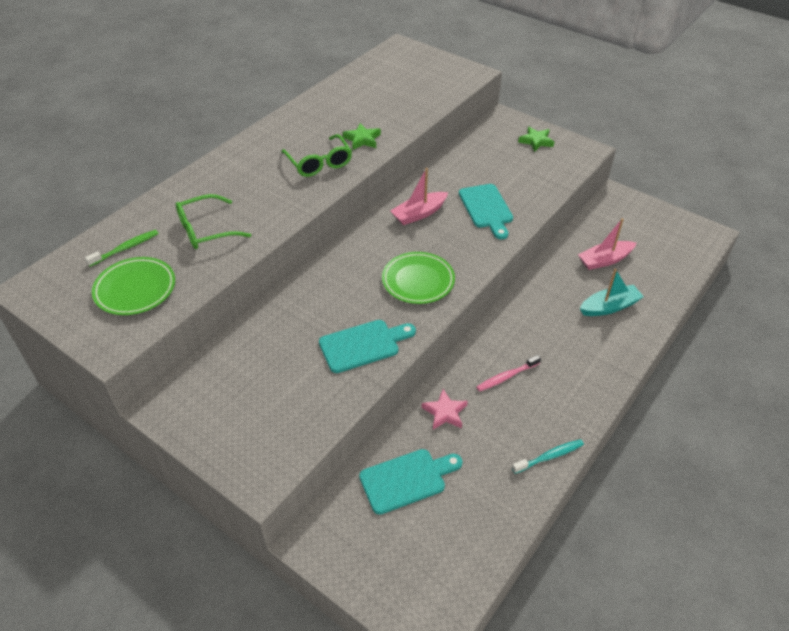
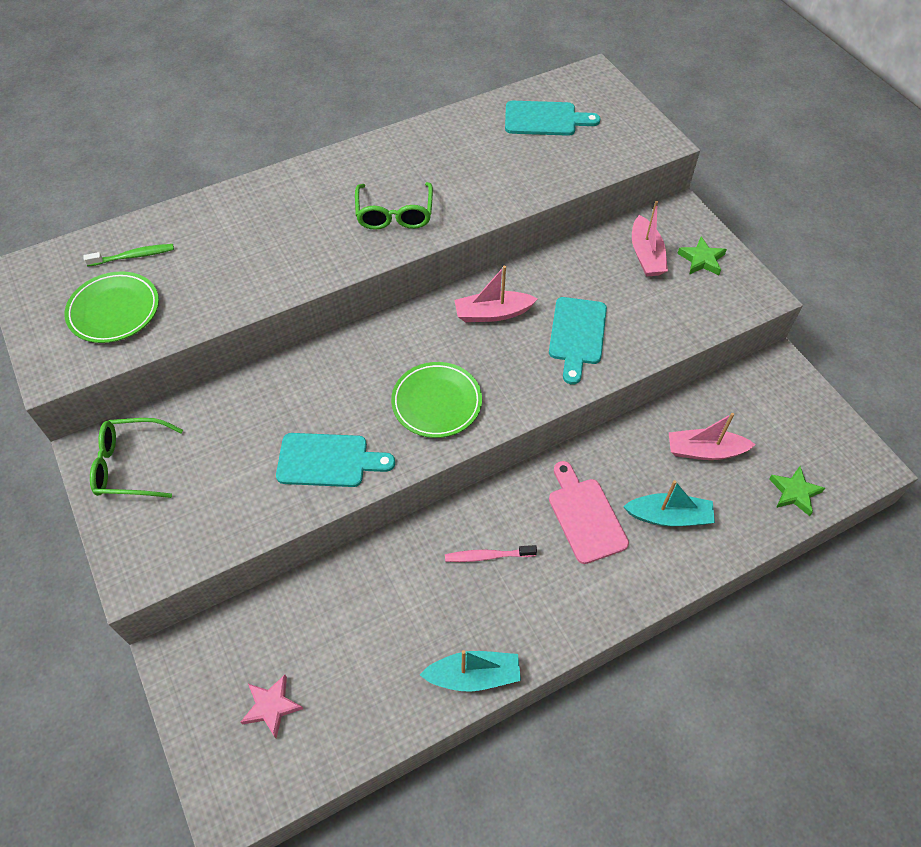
camera: 25 degrees right, 10 degrees up
green glasses [176,194,251,249] -> green glasses moved to [90,418,183,498]
green star [343,123,381,150] -> green star moved to [769,466,825,516]
turquoise cutting board [359,449,463,515] -> turquoise cutting board moved to [505,101,600,136]
pink star [422,389,468,430] -> pink star moved to [241,675,303,738]
turquoise toothbrush [512,439,584,474] -> turquoise boat [420,650,521,692]
none -> pink cutting board [549,461,629,564]
none -> pink boat [632,201,668,277]

